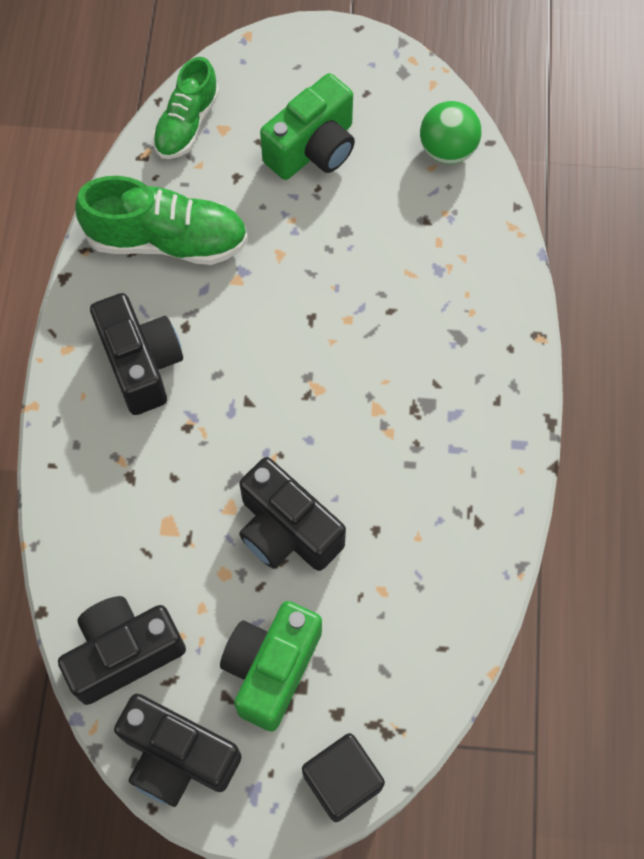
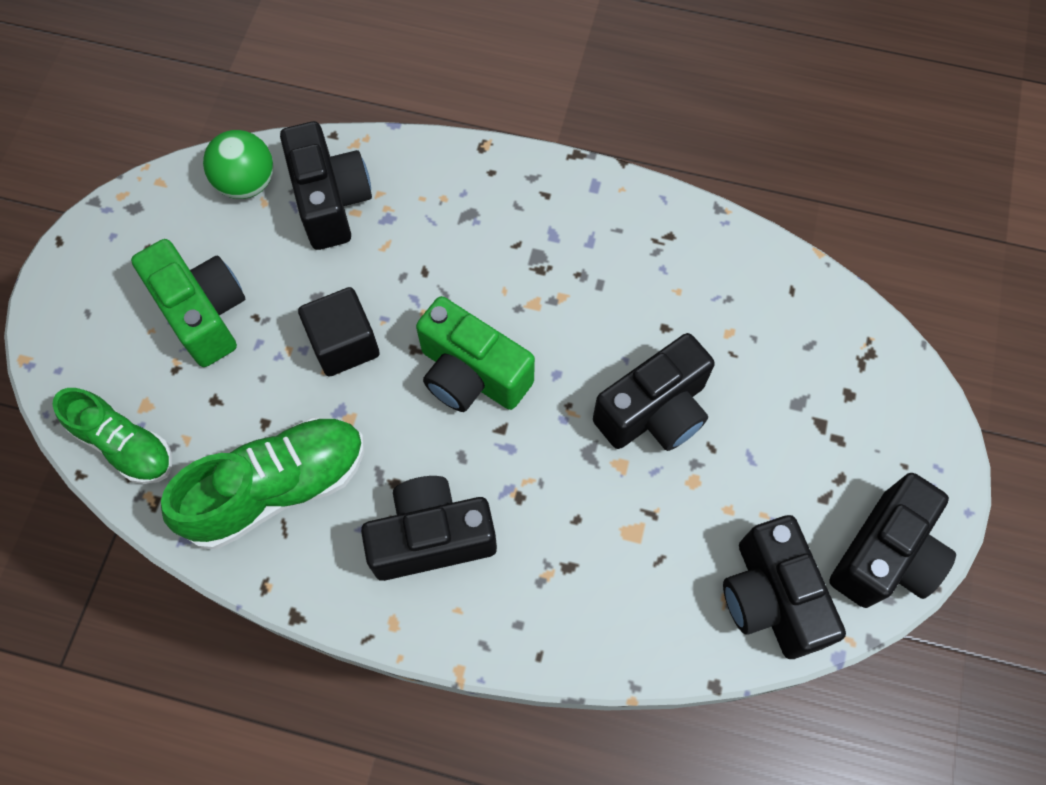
camera: 80 degrees left, 0 degrees up
green shoe [75,176,248,265] -> green shoe turned 45 degrees clockwise [161,417,364,550]
green camera [220,601,322,731] -> green camera moved to [416,296,535,412]
black cube [302,733,385,822] -> black cube moved to [298,287,380,376]
none -> black camera [280,121,372,250]

